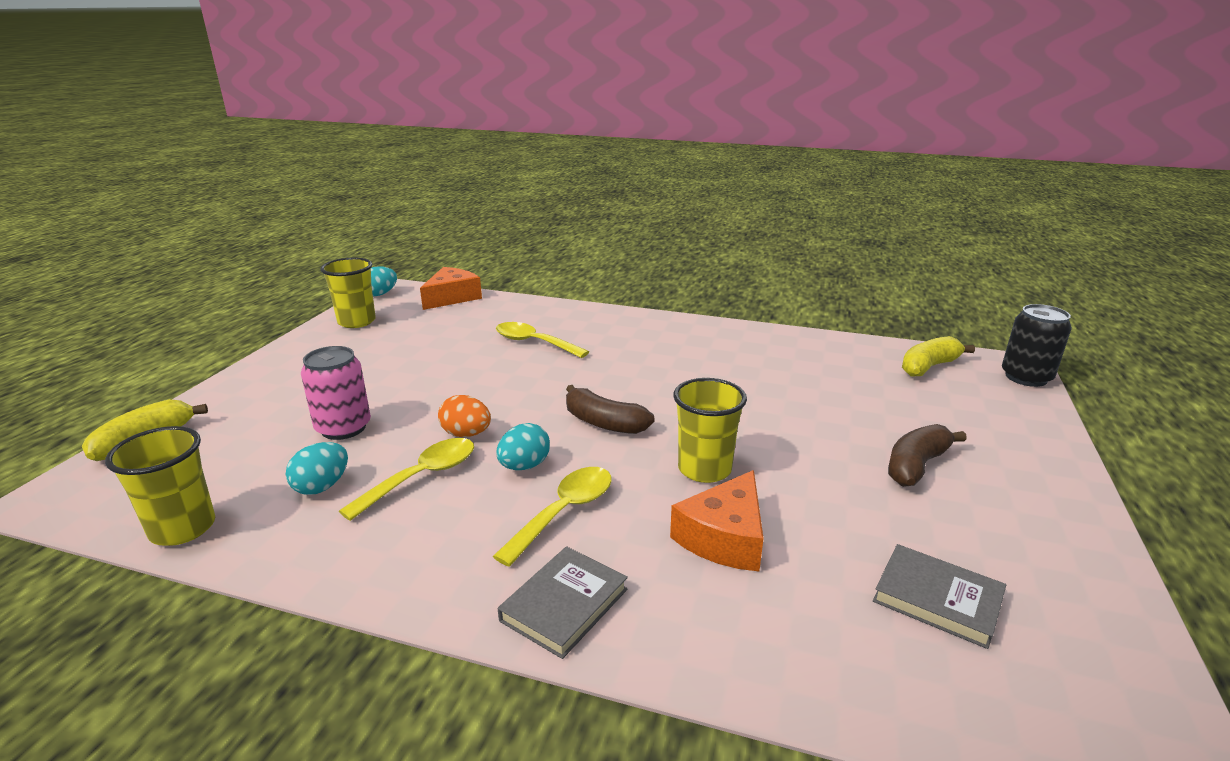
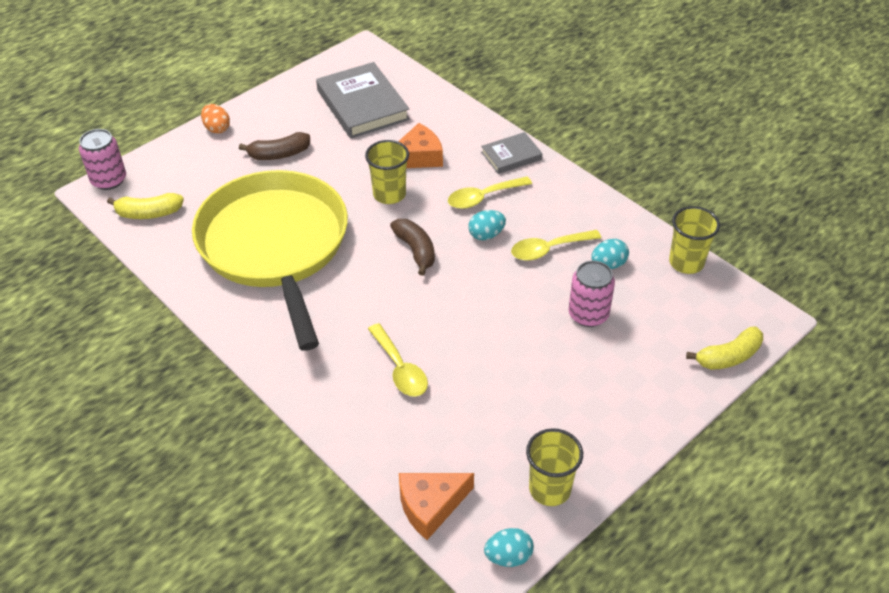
camera: 150 degrees left, 20 degrees up
orange egg [438,395,491,437] -> orange egg moved to [201,104,230,134]
grey book [873,544,1006,649] -> grey book [316,62,410,139], size x1.82
black can [1002,304,1072,387] -> pink can [79,129,126,190]
none -> yellow pan [192,170,348,351]

